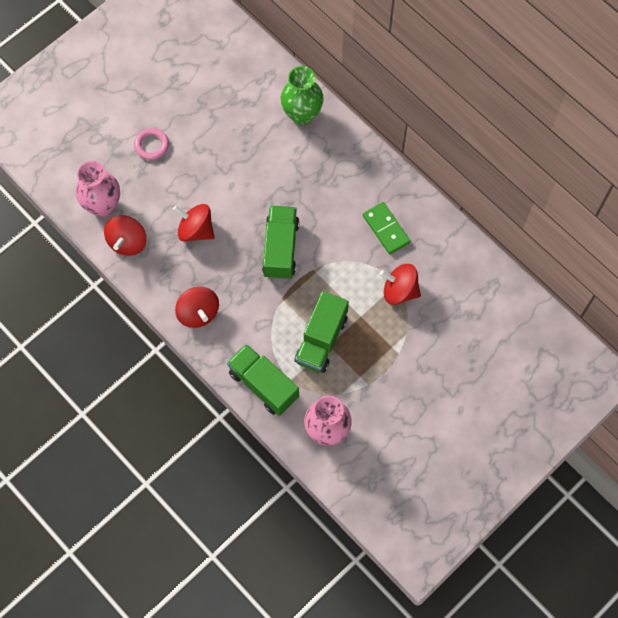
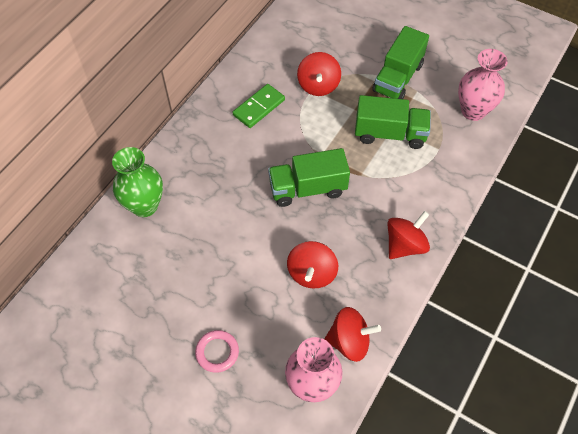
camera: 105 degrees left, 10 degrees down
green truck [227,344,299,416] -> green truck moved to [372,26,429,99]

